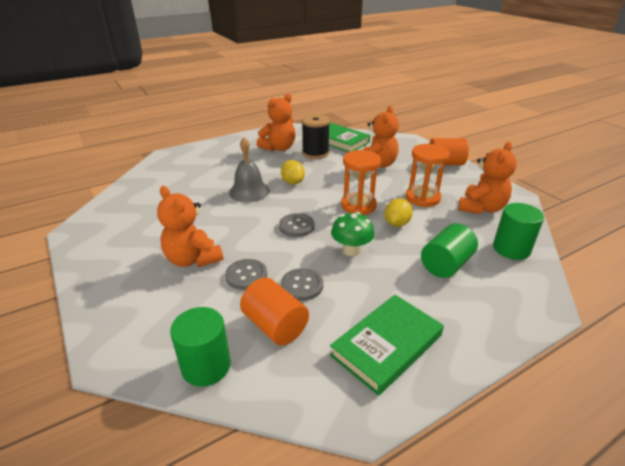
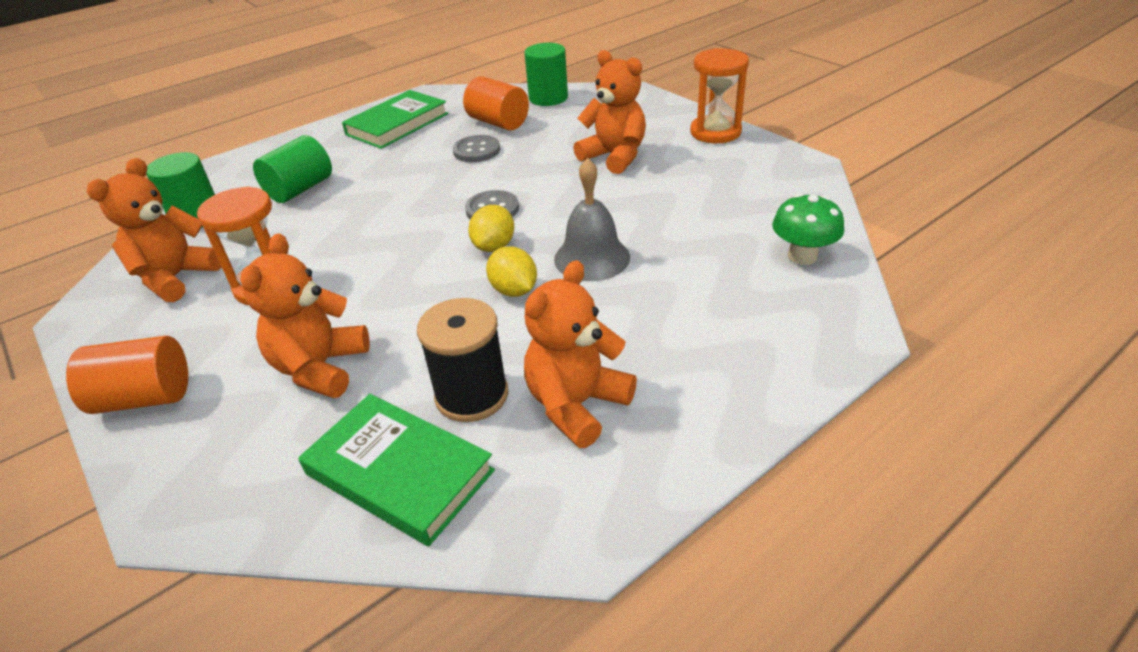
camera: 175 degrees right, 5 degrees up
grey button [225,259,267,290] -> none
green mushroom [331,212,374,256] -> green mushroom moved to [772,193,844,265]
orange hourglass [341,150,381,215] -> orange hourglass moved to [690,48,749,143]
yellow lemon [385,198,413,227] -> yellow lemon moved to [468,205,514,252]

